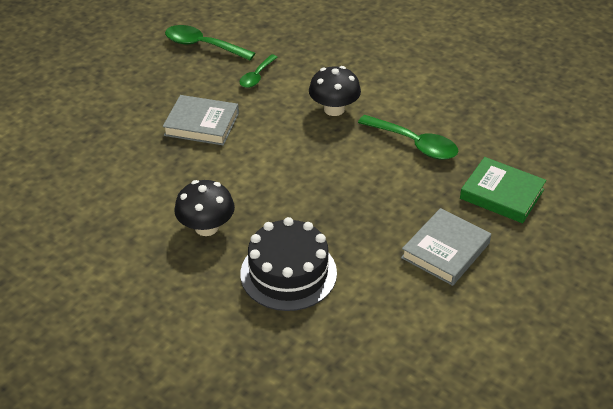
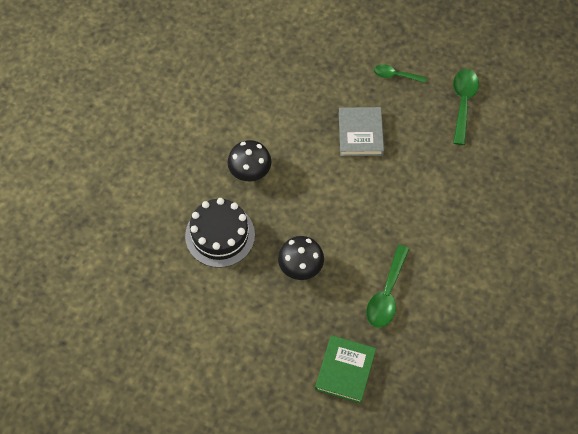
camera: 75 degrees right, 20 degrees up
green spoon [240,55,277,88] -> green spoon moved to [374,64,426,83]
black mushroom [309,66,361,116] -> black mushroom moved to [278,236,324,280]
grey book [401,208,491,286] -> none

